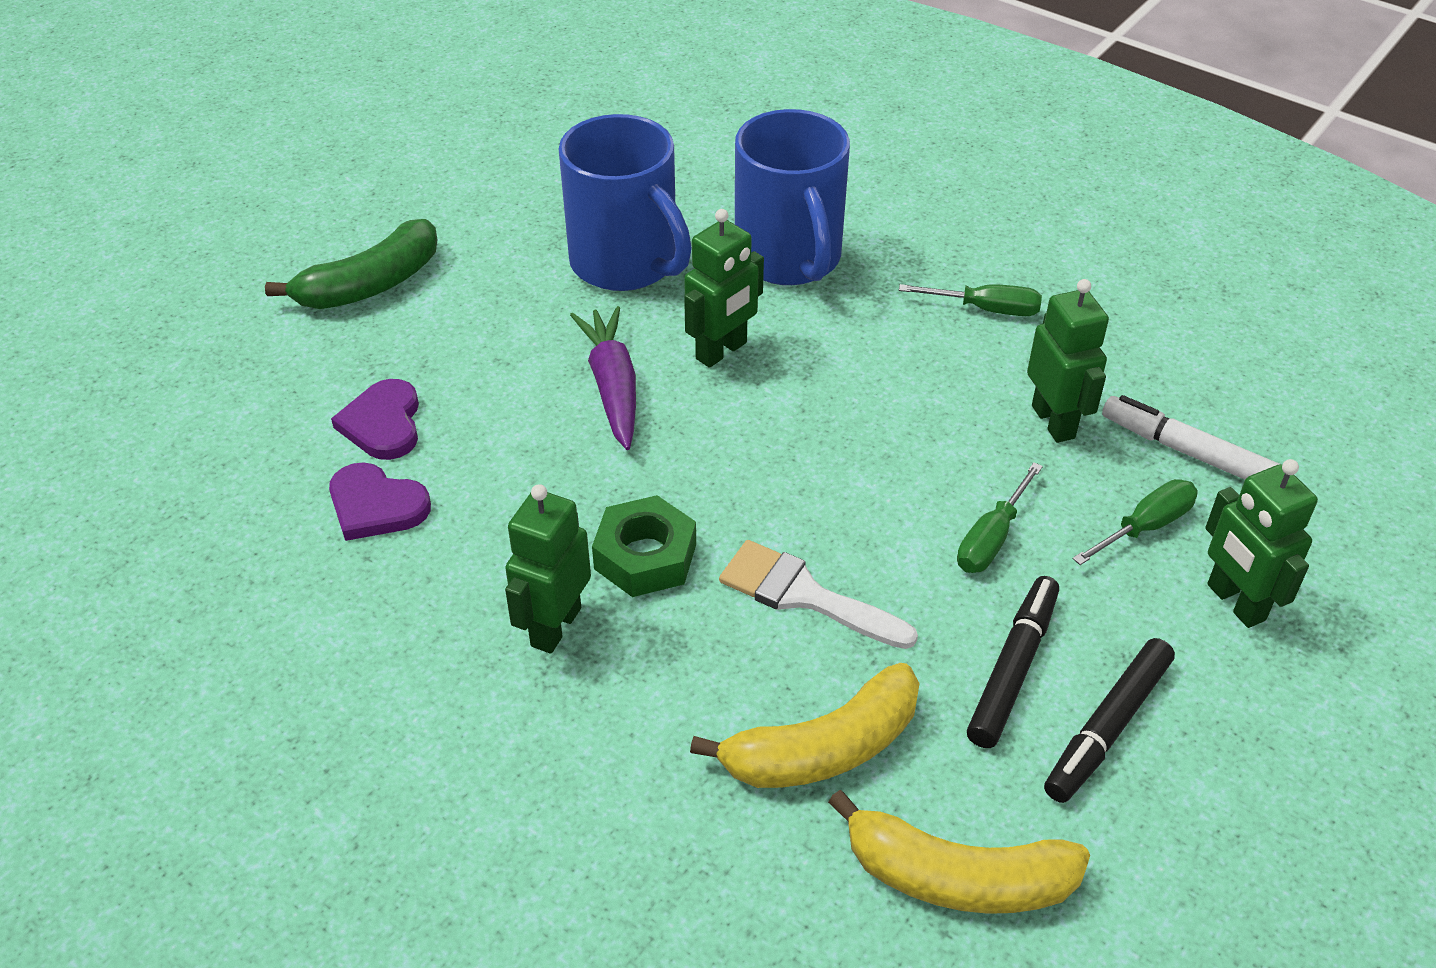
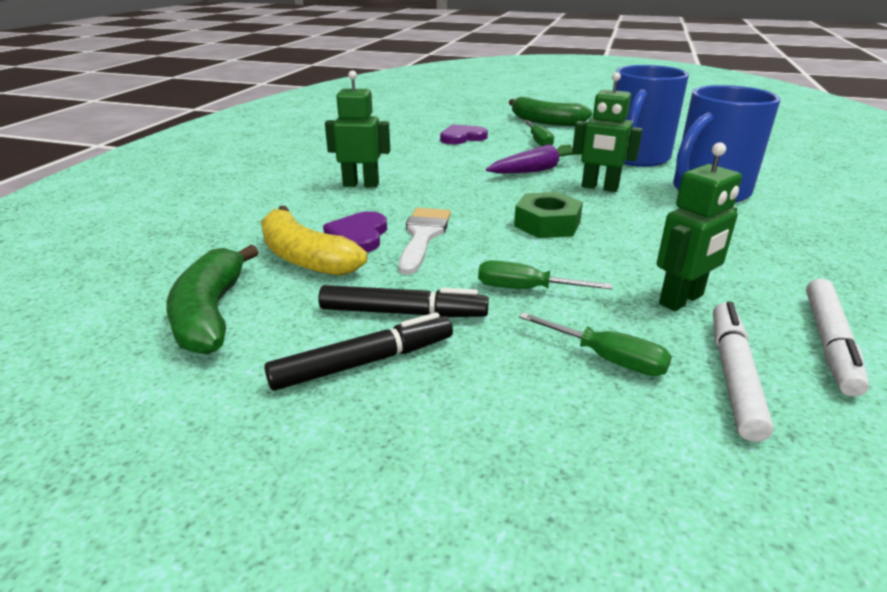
camera: 70 degrees right, 15 degrees down
purple heart [329,462,431,541] -> purple heart moved to [323,211,387,252]
green nut [592,495,696,597] -> green nut moved to [514,192,583,238]
yellow banana [828,790,1090,914] -> green banana [166,245,258,354]
green screwdriver [899,284,1042,316] -> green screwdriver moved to [524,120,554,146]
black marker [1044,638,1175,803] -> black marker turned 135 degrees clockwise [264,312,453,391]
green robot [1205,459,1318,628] -> none
none -> white marker [806,279,869,397]

